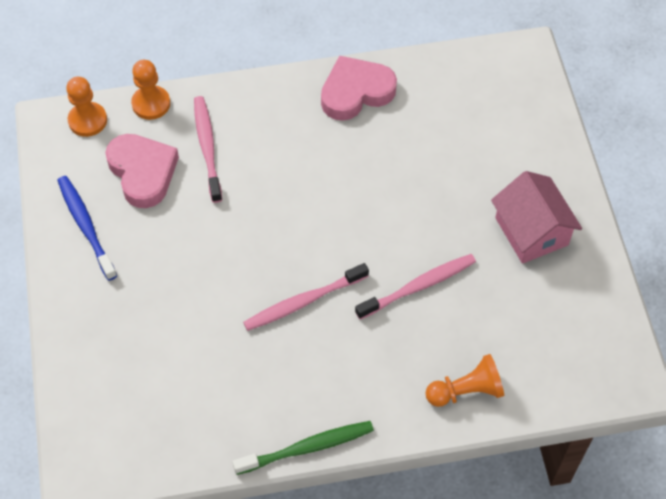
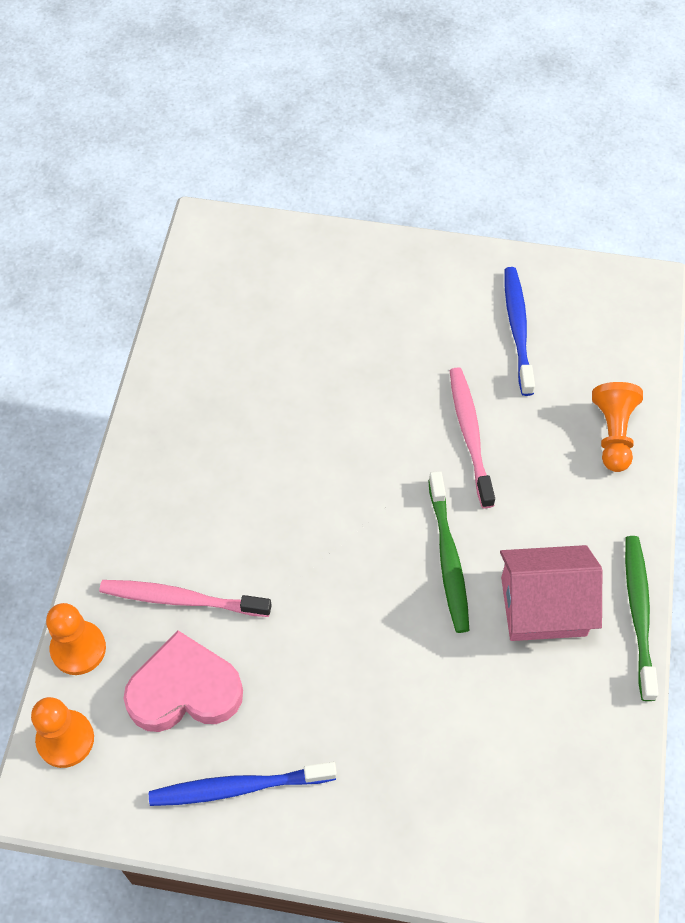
camera: 70 degrees left, 0 degrees up
pink toothbrush [243,263,369,331] -> green toothbrush [428,471,470,633]
pink heart [321,56,397,121] -> none
pink house [491,171,582,264] -> pink house moved to [500,545,602,641]
none -> blue toothbrush [505,267,535,396]

